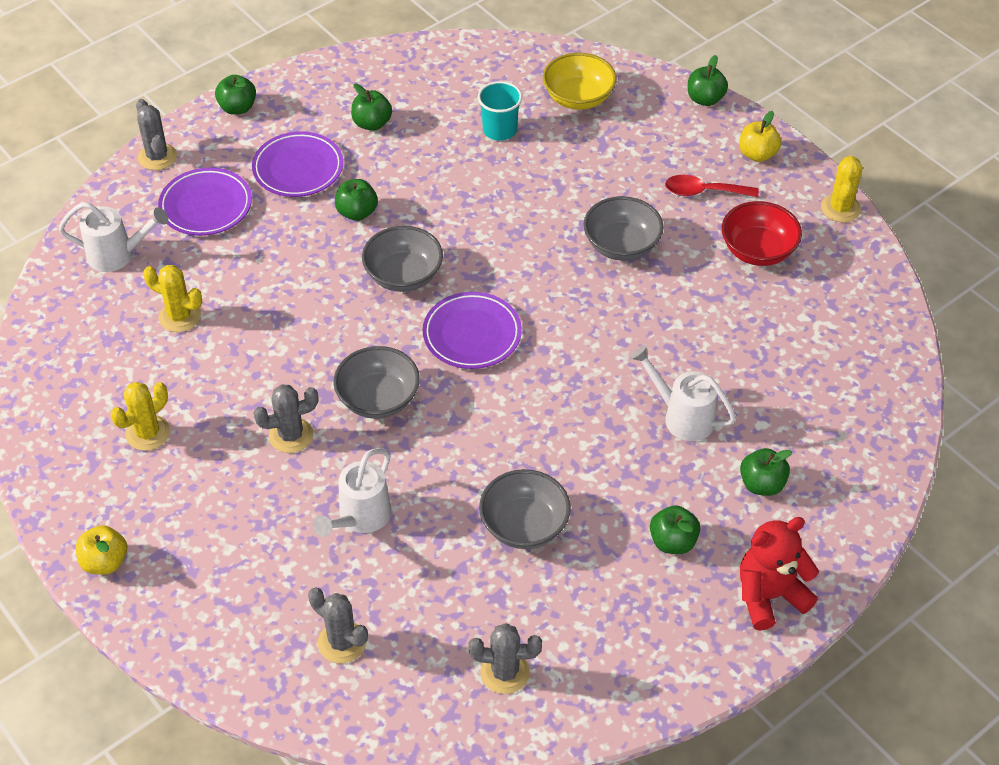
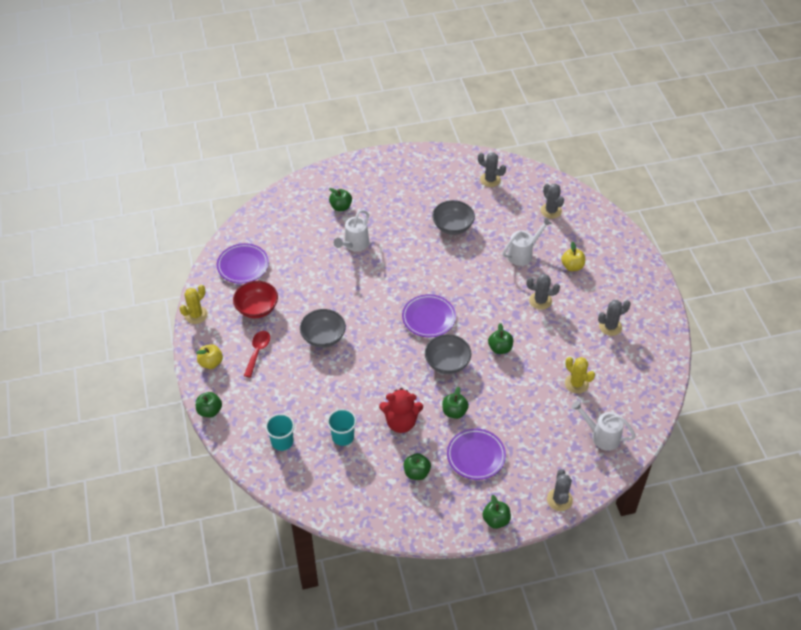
camera: 155 degrees left, 0 degrees up
yellow apple [76,525,127,574] -> yellow apple moved to [561,242,585,271]
yellow cactus [111,382,170,451] -> grey cactus [598,300,631,336]
purple plate [158,168,252,236] -> purple plate moved to [217,243,269,284]
grey bowl [333,346,420,419] -> none
yellow bowl [543,53,616,110] -> turquoise cup [265,414,295,451]
white watering can [630,345,736,441] -> white watering can turned 60 degrees clockwise [334,210,369,252]
green apple [650,505,700,554] -> green apple moved to [488,323,513,354]
red spoon [665,175,759,197] -> red spoon turned 105 degrees counterclockwise [244,331,270,378]
red teddy bear [740,517,819,631] -> red teddy bear moved to [379,388,423,433]

